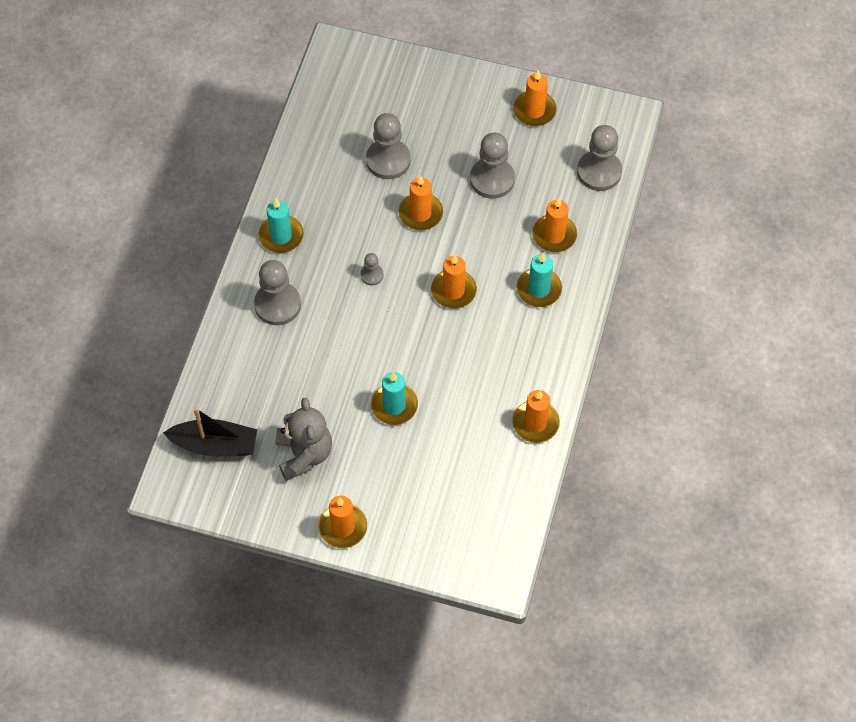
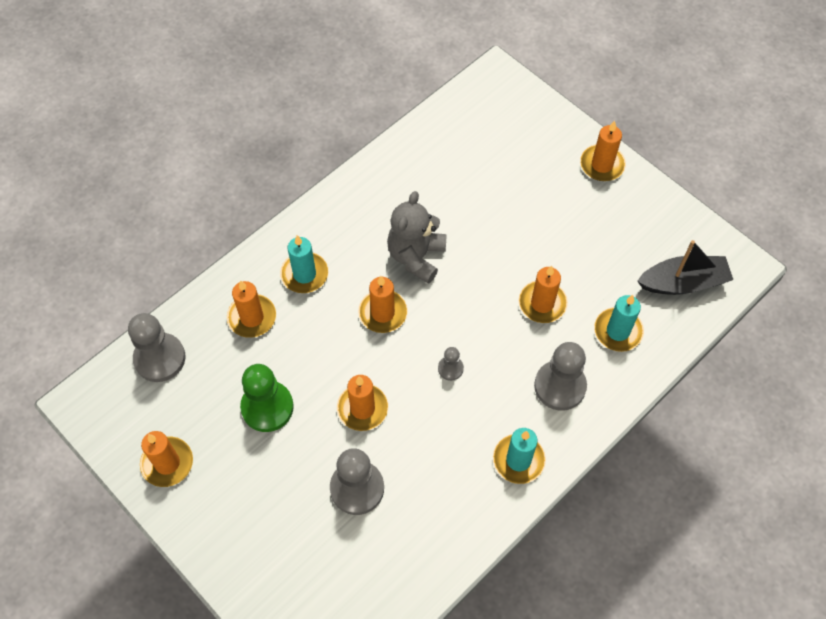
camera: 150 degrees left, 0 degrees up
black boat [163,407,257,456] -> black boat turned 135 degrees clockwise [637,240,733,295]
grey teddy bear [276,397,332,481] -> grey teddy bear moved to [387,191,447,284]
turquoise candle [371,372,418,425] -> turquoise candle moved to [594,295,644,352]
grey pawn [470,133,515,199] -> green pawn [240,364,294,432]
orange candle [512,390,560,443] -> orange candle moved to [519,266,568,323]

